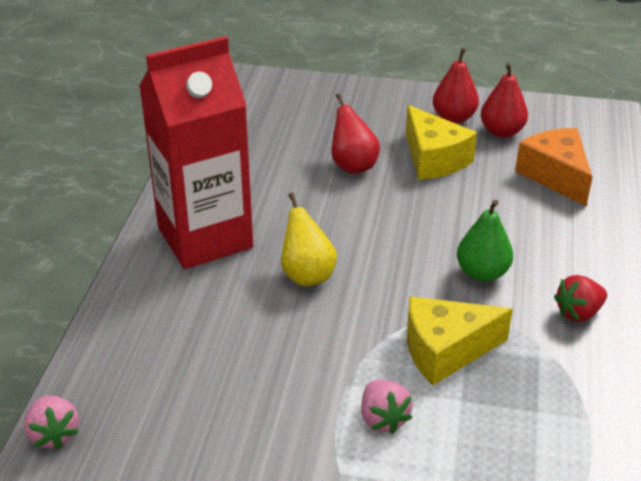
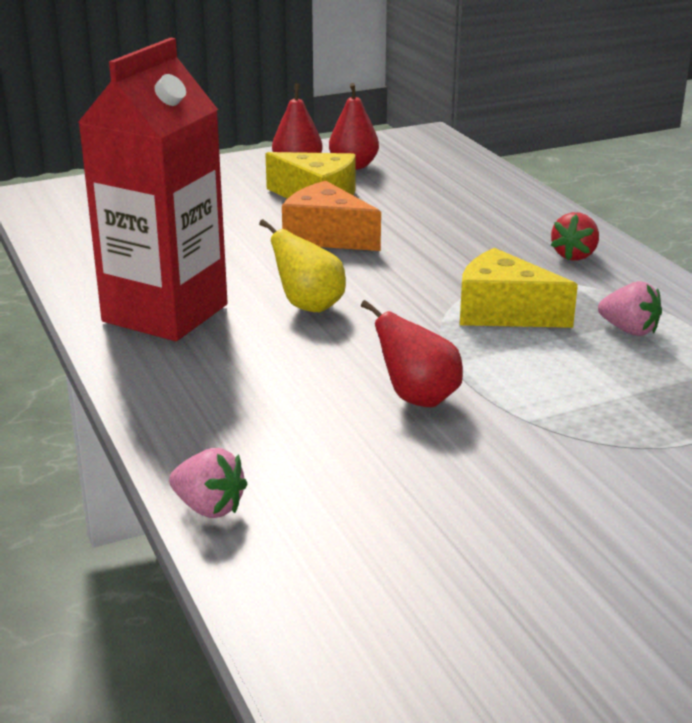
camera: 35 degrees left, 10 degrees down
red pear [331,93,380,174] -> red pear moved to [361,300,463,407]
pink strawberry [361,380,413,434] -> pink strawberry moved to [598,281,662,336]
yellow cheese [407,297,513,385] -> yellow cheese turned 75 degrees clockwise [460,248,578,328]
green pear [457,200,513,282] -> none
orange cheese [515,128,592,206] -> orange cheese moved to [282,181,381,251]

